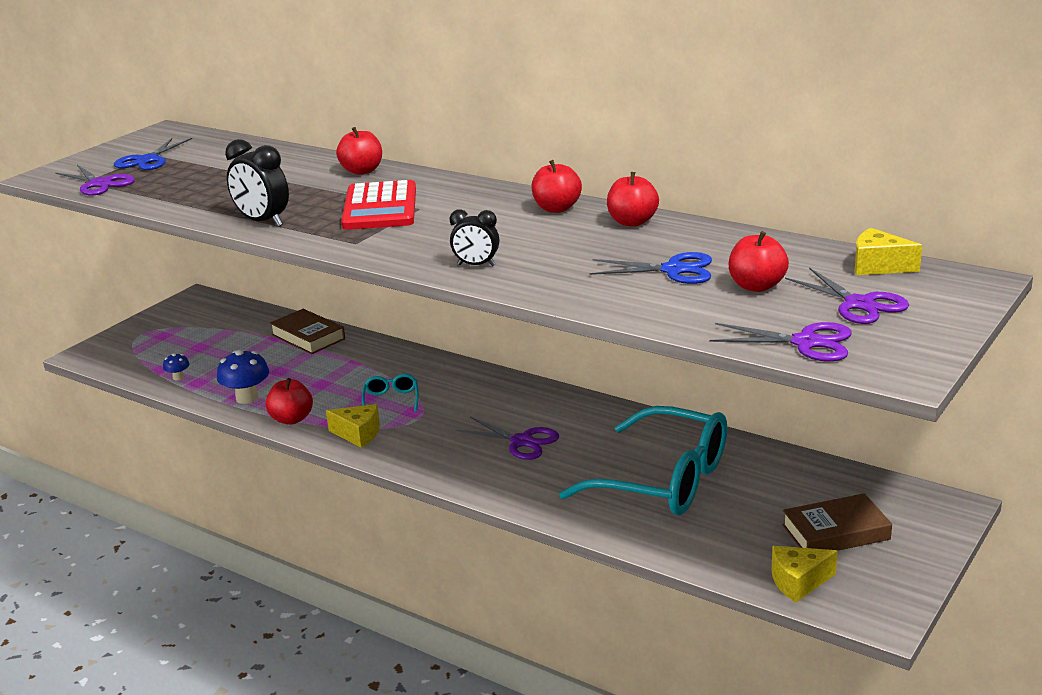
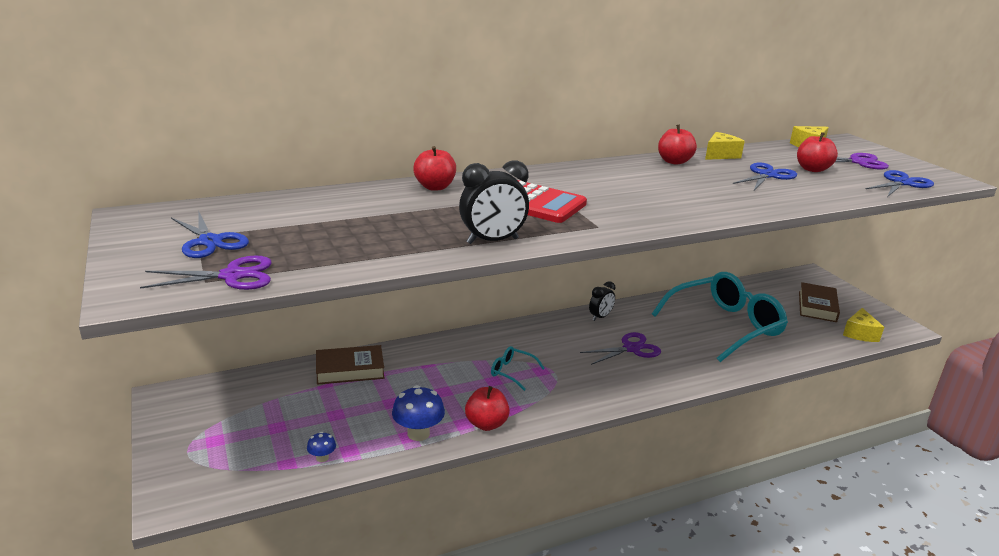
camera: 60 degrees left, 0 degrees up
yellow cheese [326,404,380,448] -> yellow cheese moved to [705,132,745,160]
black clock [450,209,499,266] -> black clock moved to [589,281,615,321]
red apple [531,160,582,213] -> none
purple scissors [709,322,852,362] -> blue scissors [866,170,934,197]

